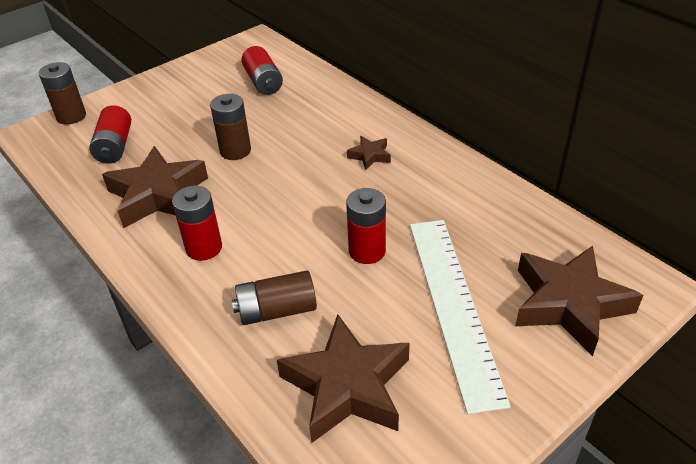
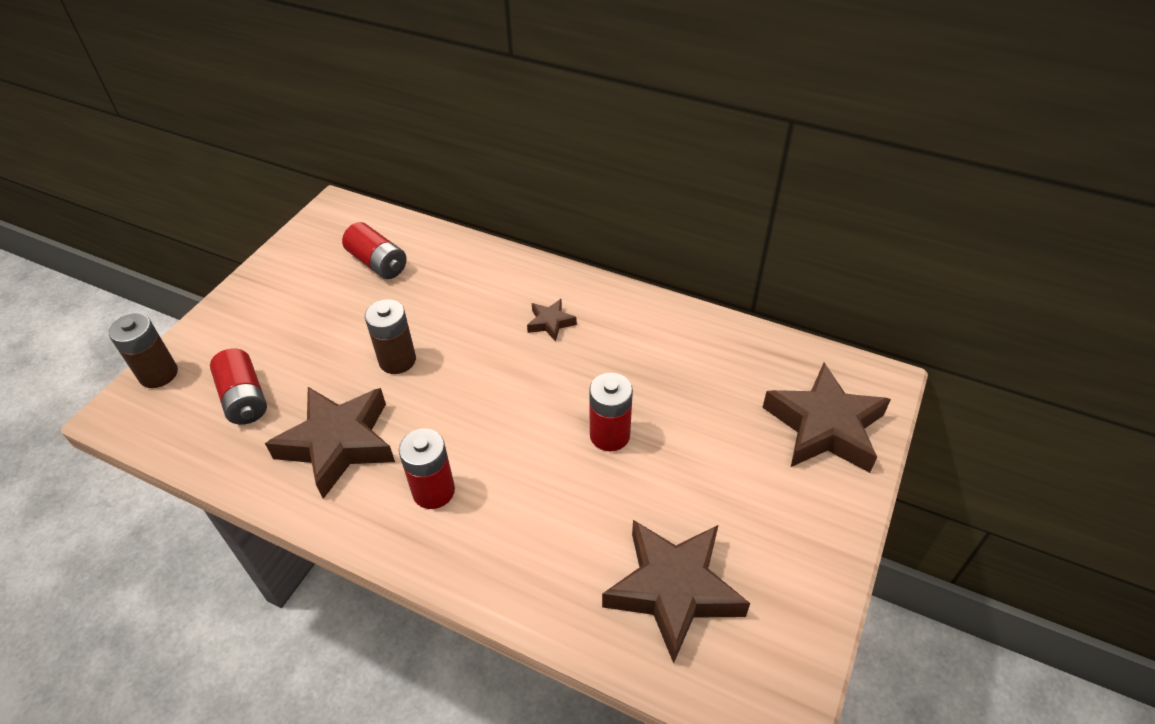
camera: 25 degrees left, 5 degrees up
brown battery [232,270,317,325] -> none
white ruler [410,220,511,414] -> none

